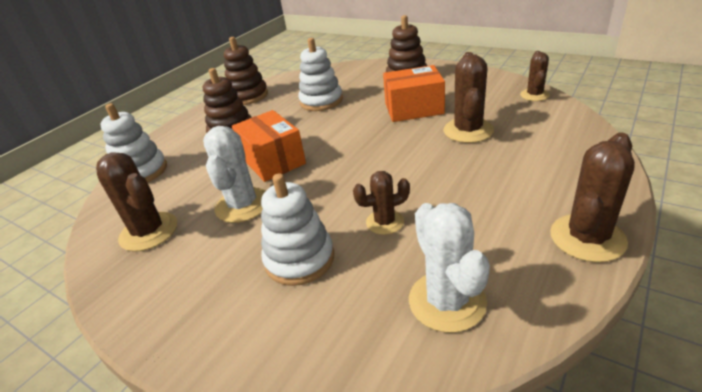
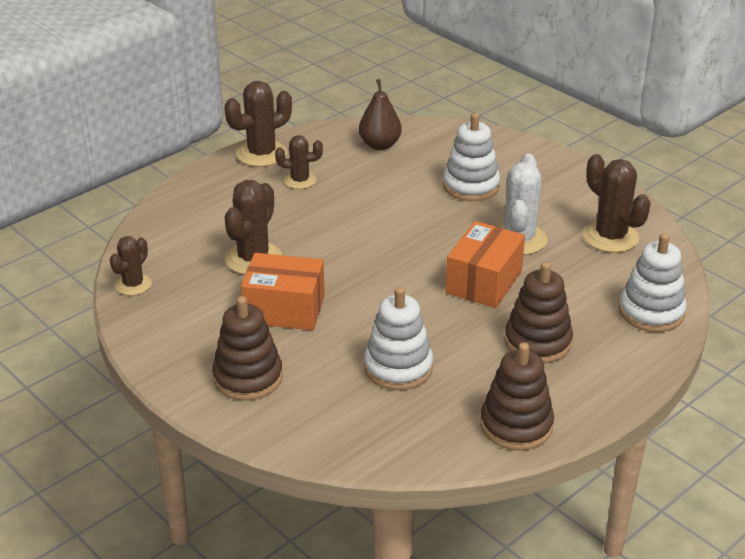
camera: 170 degrees left, 0 degrees up
orange box [232,110,306,182] -> orange box turned 45 degrees clockwise [445,221,525,308]
brown cactus [353,171,410,235] -> brown cactus moved to [275,135,323,189]
white cactus [409,203,490,333] -> brown pear [359,79,402,150]

